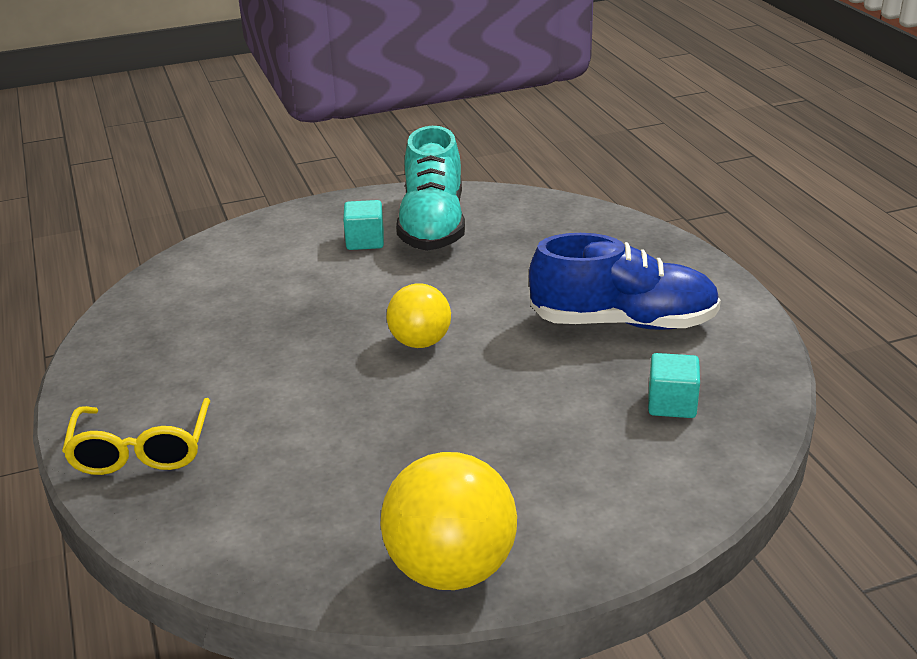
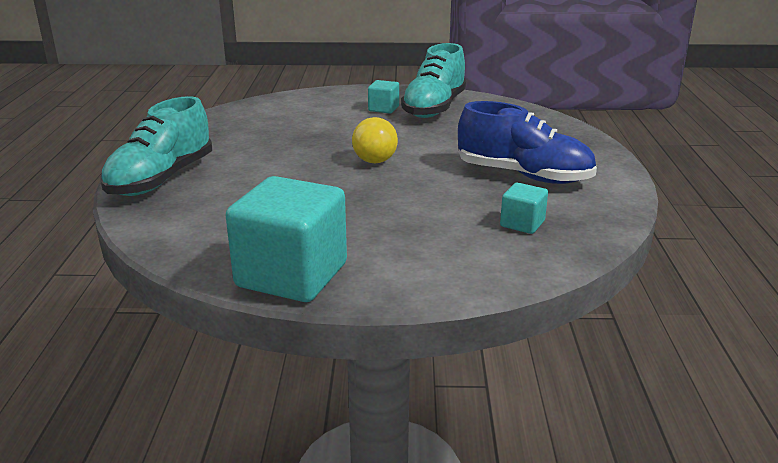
camera: 20 degrees right, 5 degrees down
yellow glasses [62,398,210,475] -> turquoise shoe [101,96,212,196]
yellow ball [380,452,517,590] -> turquoise cube [226,176,347,302]

